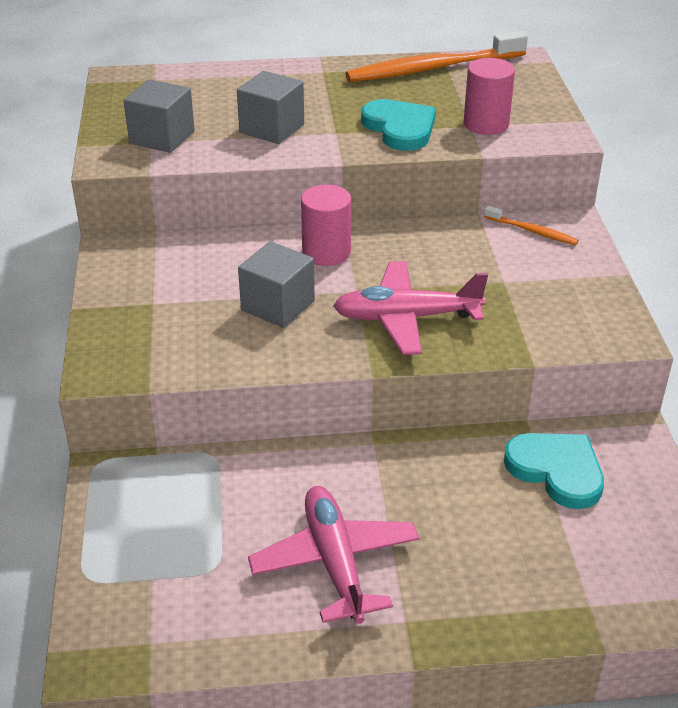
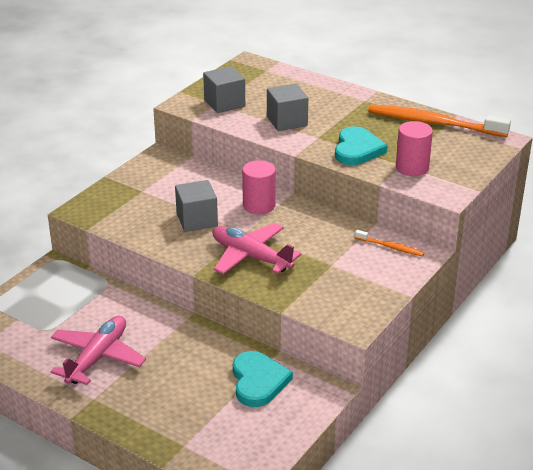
camera: 40 degrees right, 5 degrees down
orange toothbrush [484,206,579,245] -> orange toothbrush turned 45 degrees counterclockwise [355,230,424,257]

